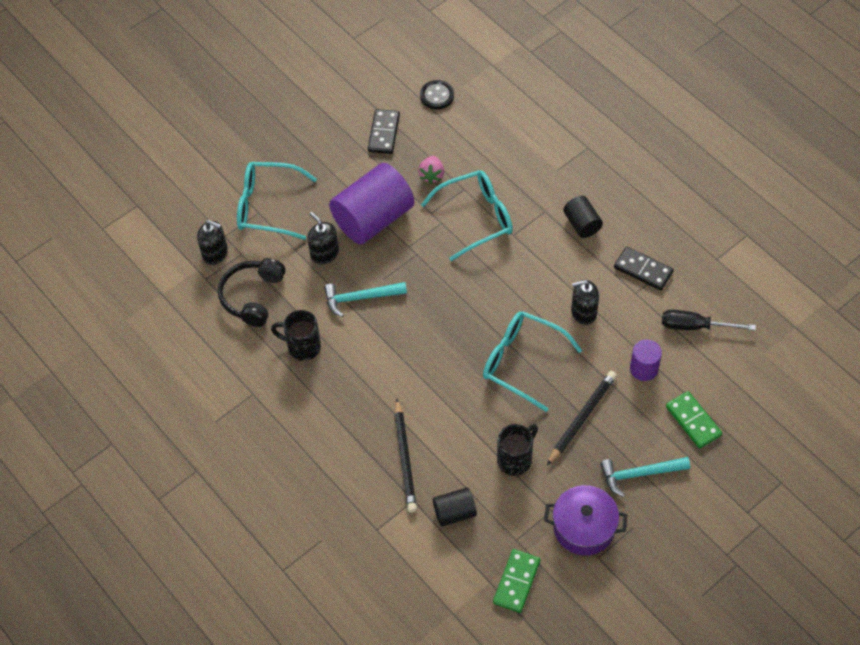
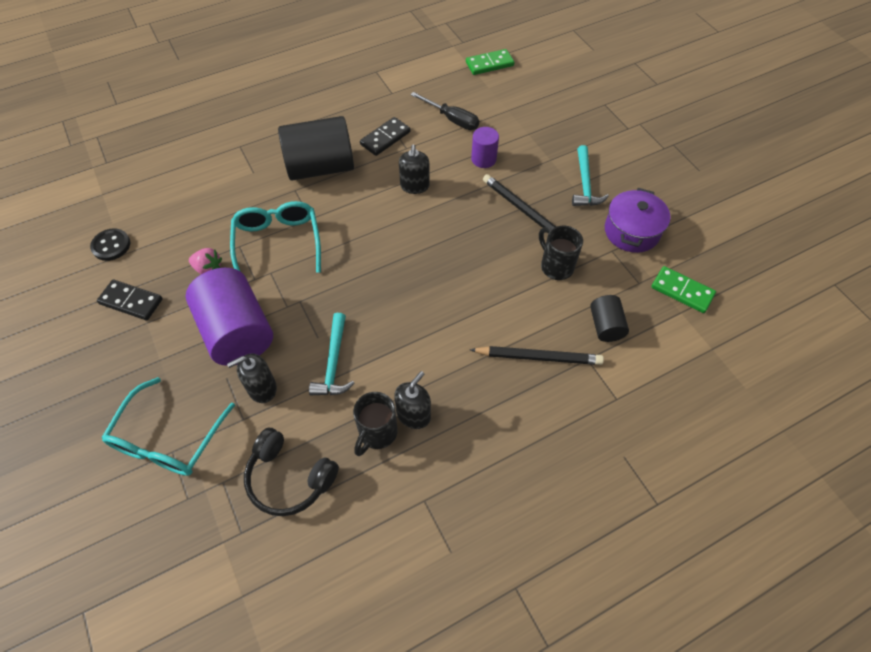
camera: 80 degrees left, 0 degrees up
black soap dispenser [197,220,228,265] -> black soap dispenser moved to [394,371,431,429]
turquoise glasses [483,311,582,412] -> none
black cylinder [563,196,603,238] -> black cylinder [278,116,354,180], size x2.01
black screwdriver [662,309,756,330] -> black screwdriver turned 75 degrees counterclockwise [410,92,479,130]
green domino [666,391,722,449] -> green domino moved to [466,49,515,75]

